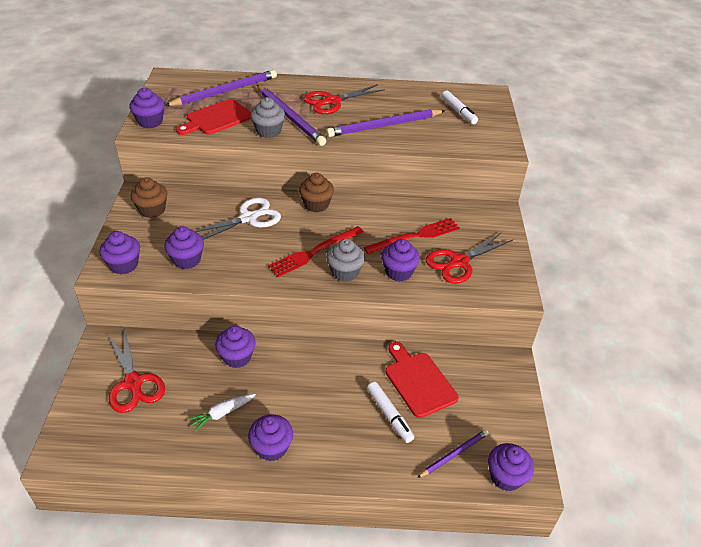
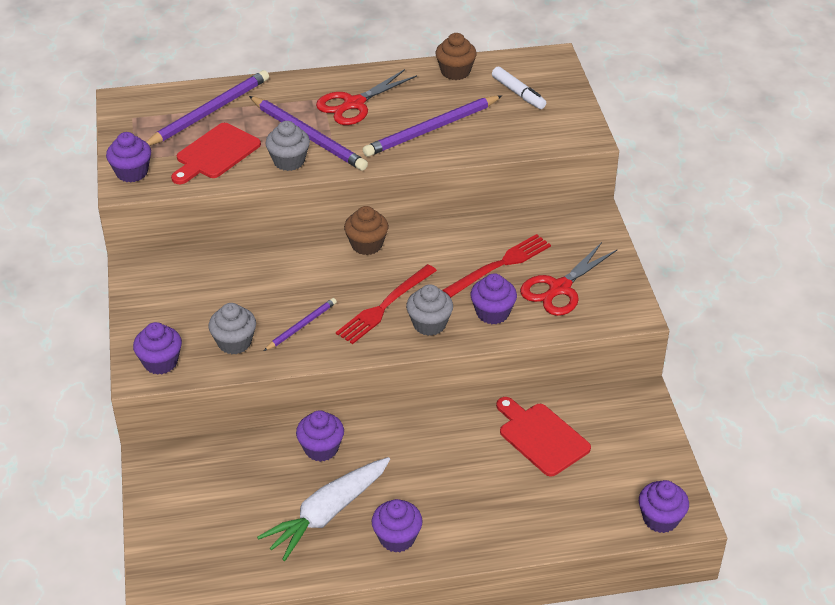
camera: 10 degrees left, 0 degrees up
red scissors [108,328,165,413] -> none
brown cupcake [131,177,167,218] -> brown cupcake moved to [436,33,477,80]
purple cupcake [164,226,204,269] -> grey cupcake [208,303,256,354]
white carrot [187,394,256,432] -> white carrot [257,457,390,561], size x1.93
white scissors [194,198,281,240] -> none
white marker [367,382,414,443] -> none
purple pencil [417,430,488,478] -> purple pencil moved to [264,298,337,351]

